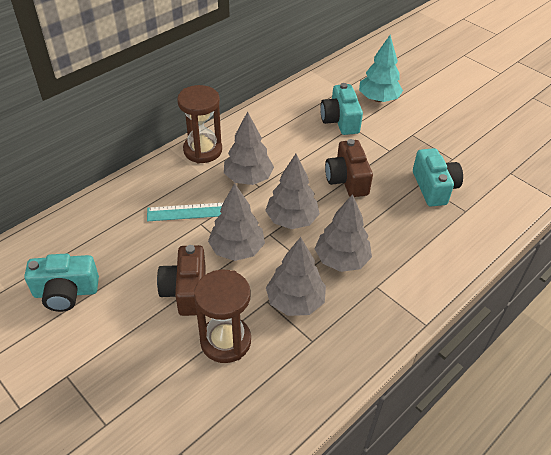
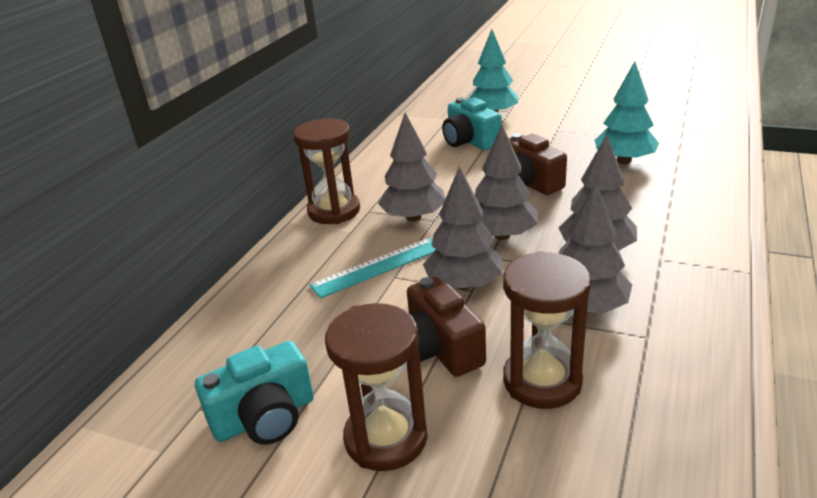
camera: 20 degrees left, 15 degrees down
turquoise camera [413,148,463,207] -> turquoise tree [595,61,659,164]
none -> brown hourglass [325,303,427,471]

